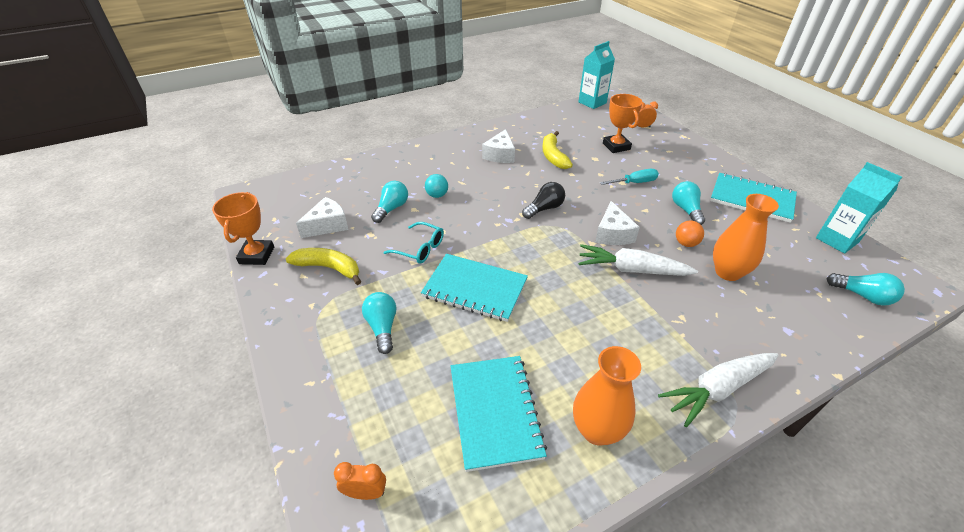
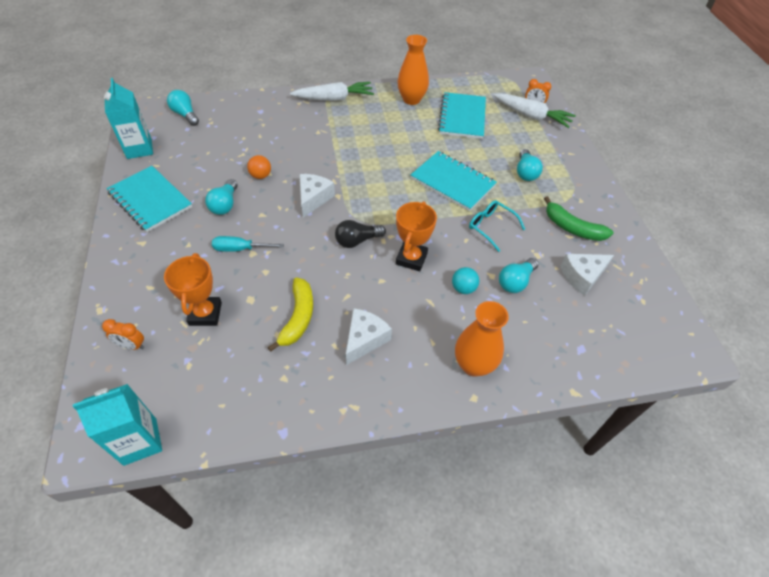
camera: 165 degrees left, 10 degrees up
orange trophy [212,192,274,265] -> orange trophy moved to [396,201,437,271]
yellow banana [286,248,361,285] -> green banana [544,196,613,241]
white carrot [579,244,698,276] -> white carrot moved to [493,93,576,128]
orange vase [713,194,779,281] -> orange vase moved to [455,301,509,377]

